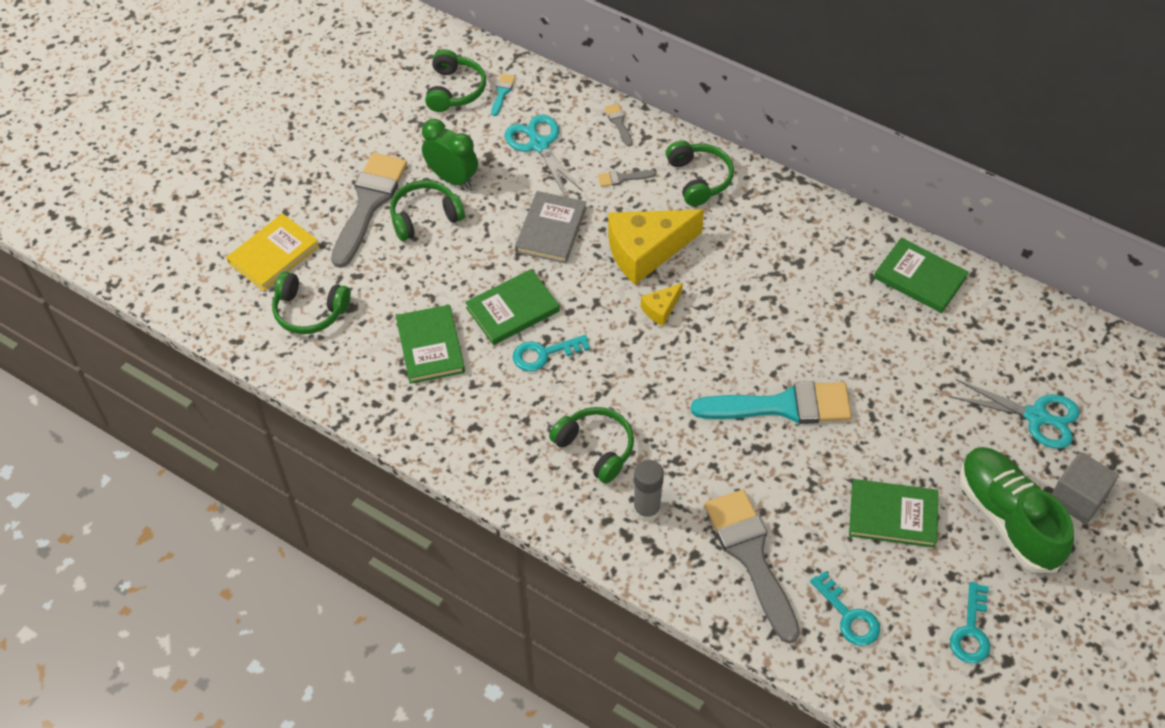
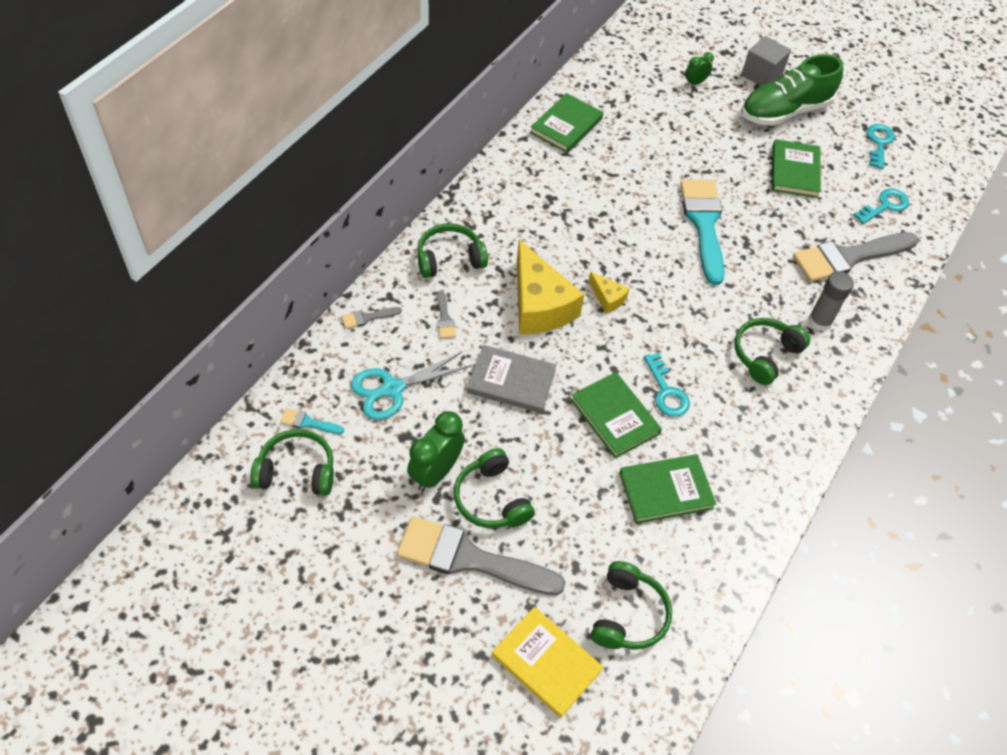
camera: 95 degrees left, 0 degrees up
turquoise scissors [950,379,1080,449] -> green clock [685,52,714,86]
turquoise key [950,582,990,663] -> turquoise key turned 90 degrees counterclockwise [867,124,895,169]

